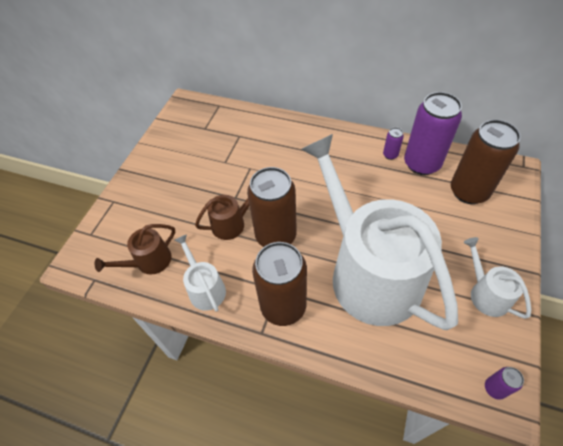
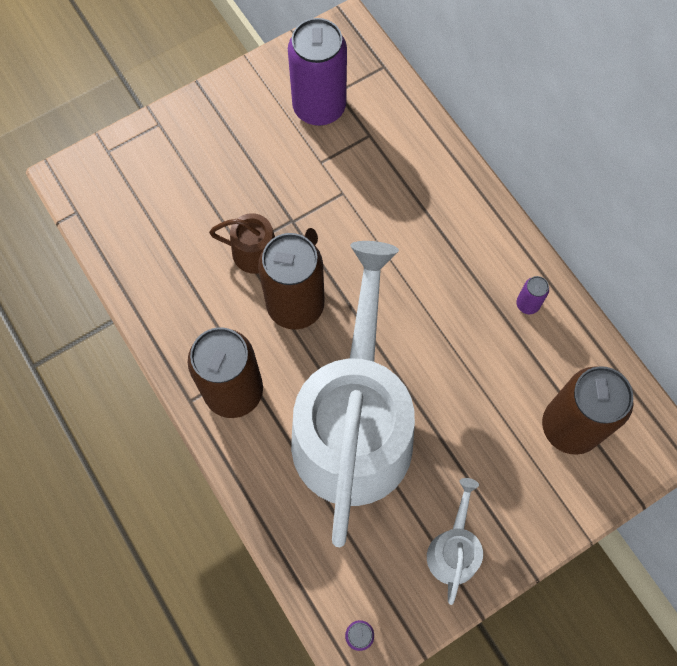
camera: 35 degrees right, 15 degrees up
brown watering can [95,224,175,275] -> none
white watering can [174,234,226,312] -> none
purple can [404,92,462,175] -> purple can moved to [288,18,347,126]

